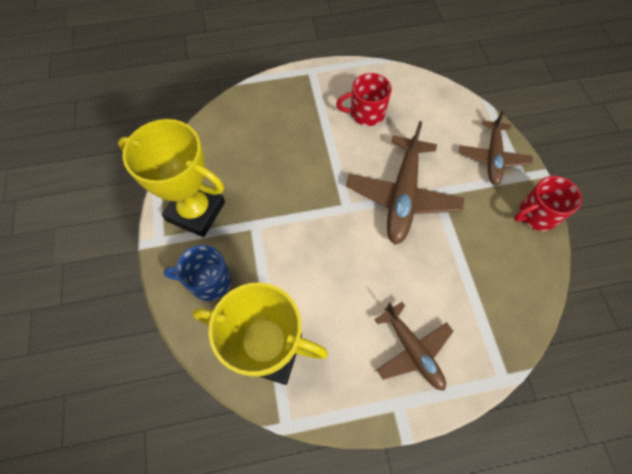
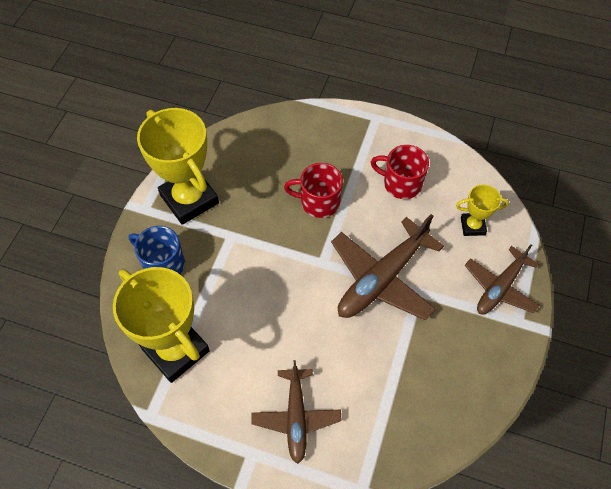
camera: 30 degrees right, 5 degrees down
red mug [514,176,582,231] -> red mug moved to [284,163,343,218]
none -> yellow trophy [456,184,509,236]

